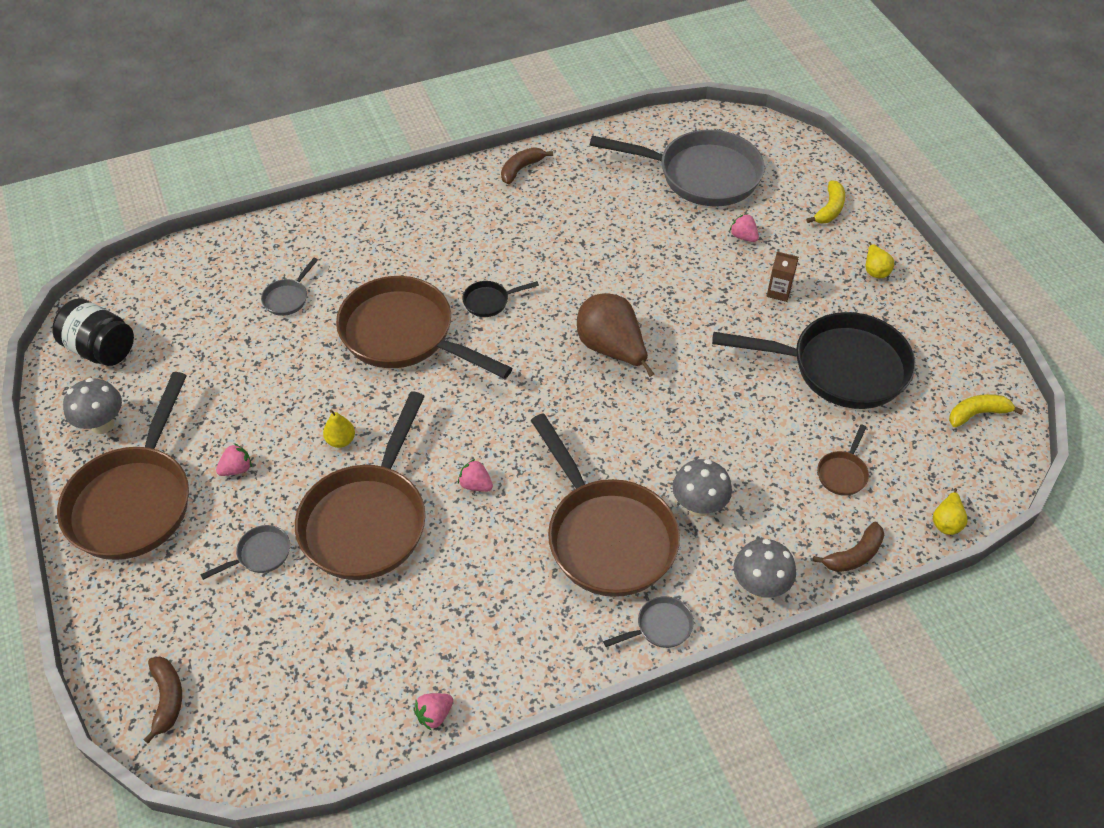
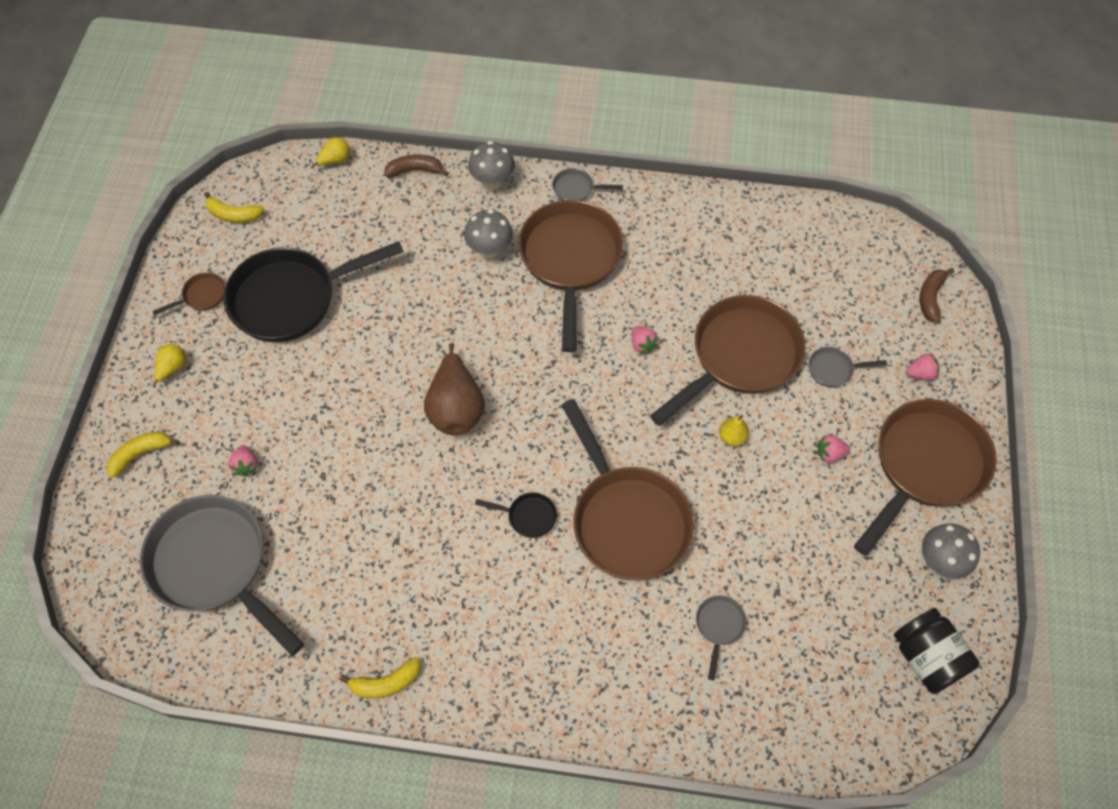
camera: 150 degrees left, 10 degrees up
grey pan [261,258,318,316] -> grey pan turned 45 degrees counterclockwise [696,595,747,681]
pink strawberry [414,693,453,731] -> pink strawberry moved to [906,353,939,380]
brown banana [501,147,553,184] -> yellow banana [340,657,421,698]
black pan [712,312,915,409] -> black pan turned 60 degrees counterclockwise [224,241,404,342]
brown carton [767,251,798,302] -> none
brown pan [817,424,869,496] -> brown pan moved to [152,272,225,316]

